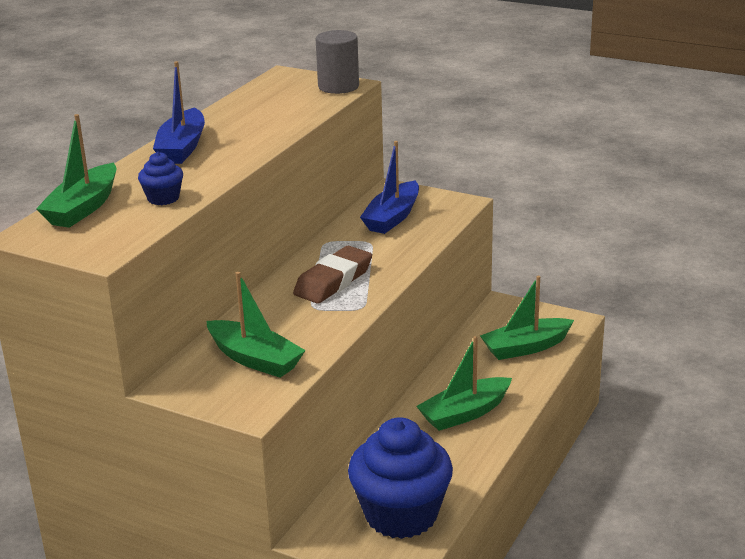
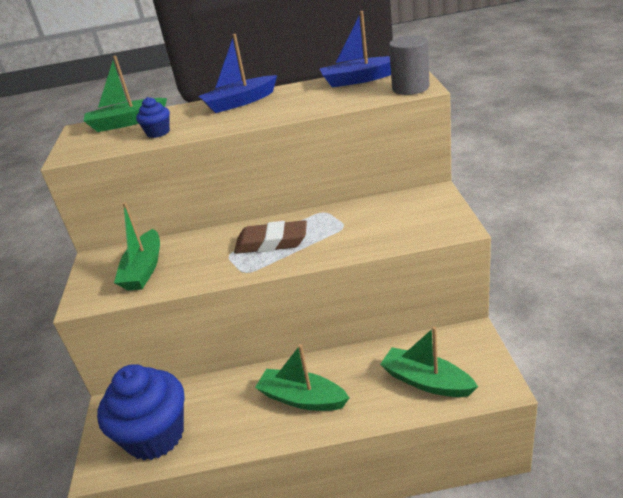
camera: 60 degrees right, 5 degrees up
blue boat [360,141,419,234] -> blue boat moved to [320,11,391,87]

